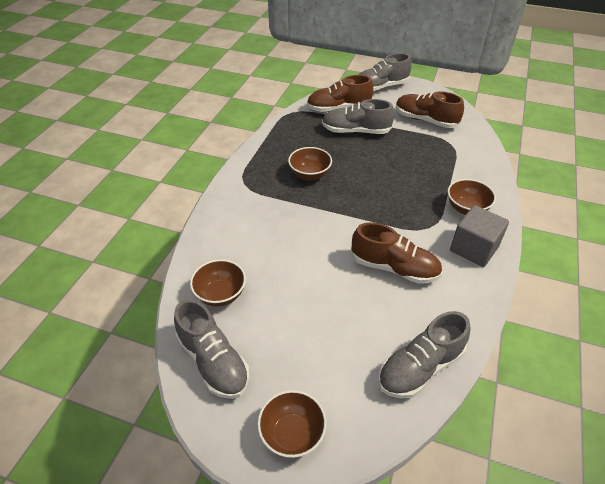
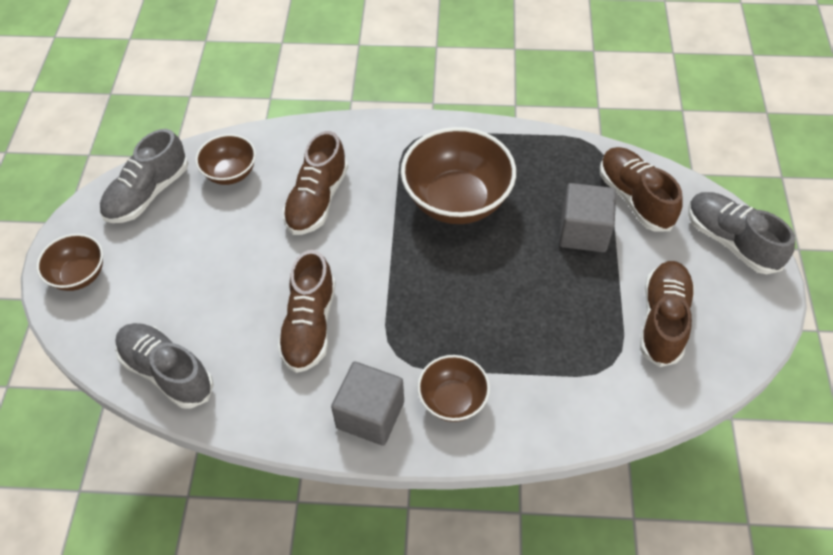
camera: 75 degrees right, 10 degrees up
brown bowl [288,147,332,180] -> brown bowl [401,127,516,224], size x1.82
grey shoe [322,99,394,134] -> grey cube [559,183,616,252]
none -> brown shoe [283,131,348,235]

